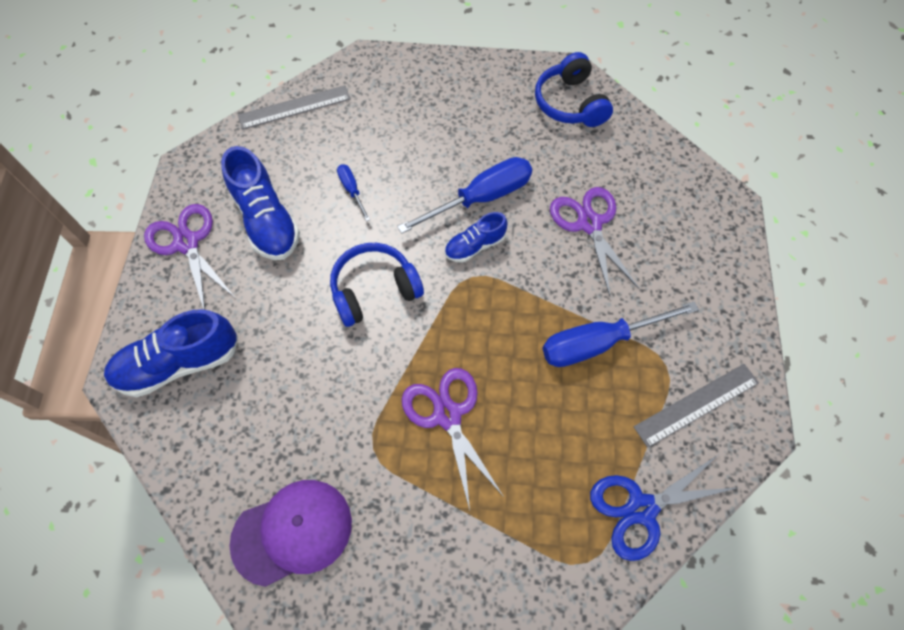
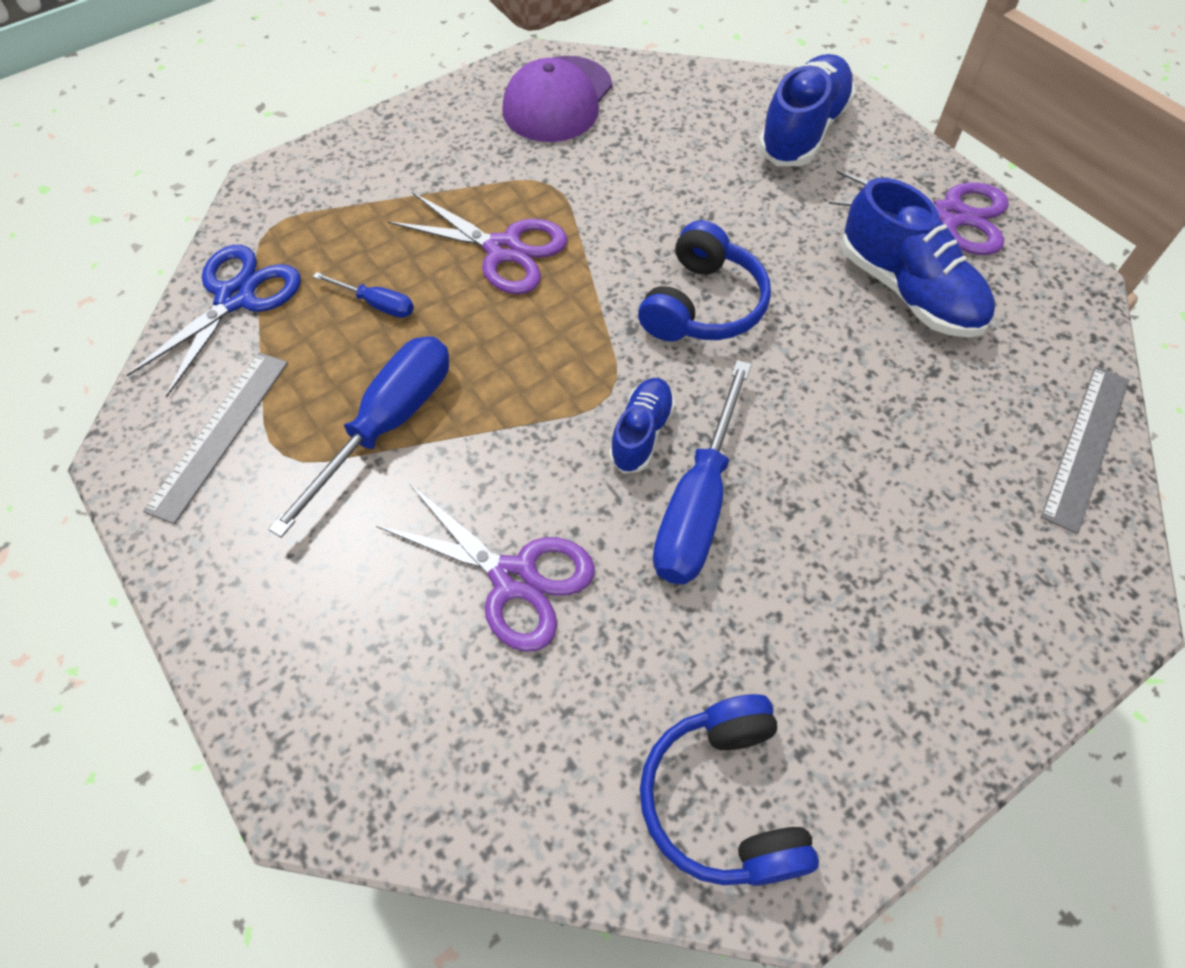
camera: 140 degrees right, 5 degrees down
blue shoe [221,146,300,260] -> blue shoe turned 150 degrees counterclockwise [841,178,995,338]
blue screwdriver [337,164,371,221] -> blue screwdriver moved to [313,272,414,318]
blue headphones [535,52,613,127] -> blue headphones turned 135 degrees counterclockwise [640,694,819,886]

